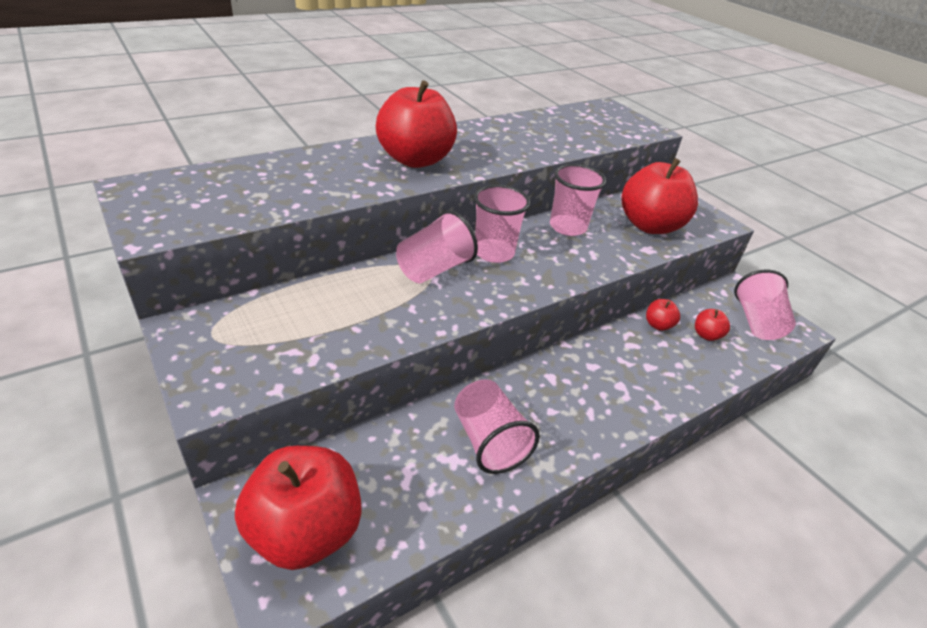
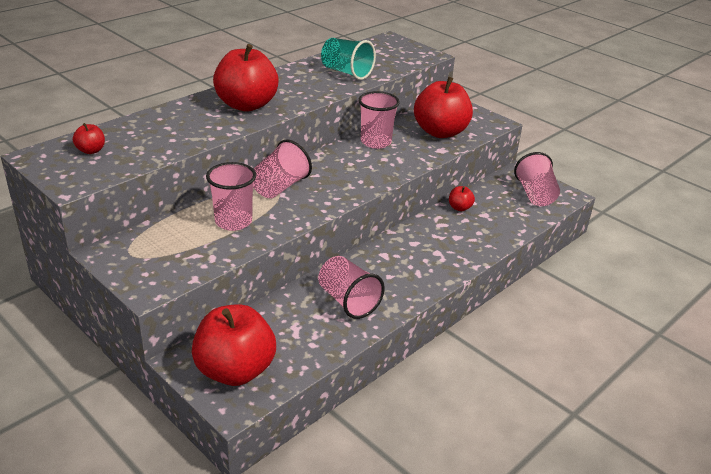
camera: 10 degrees left, 5 degrees down
pink cup [474,185,530,263] -> pink cup moved to [206,162,256,231]
red apple [695,309,730,341] -> red apple moved to [73,123,105,154]
none -> turquoise cup [321,38,376,80]

